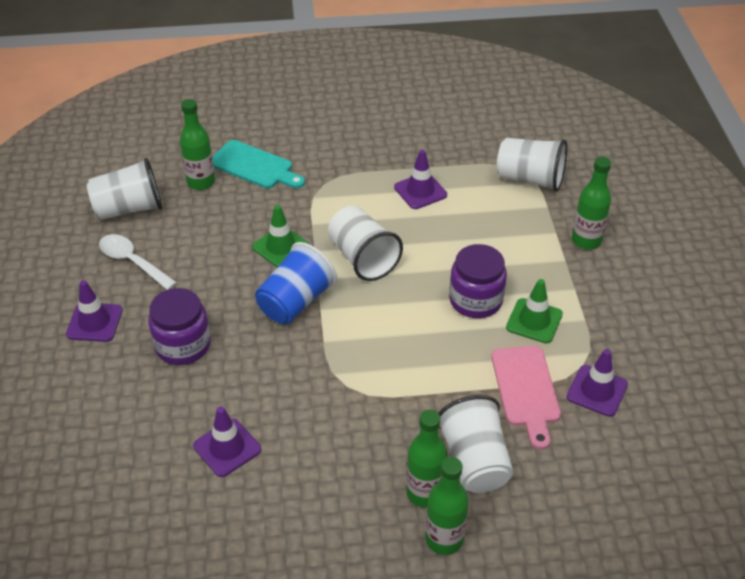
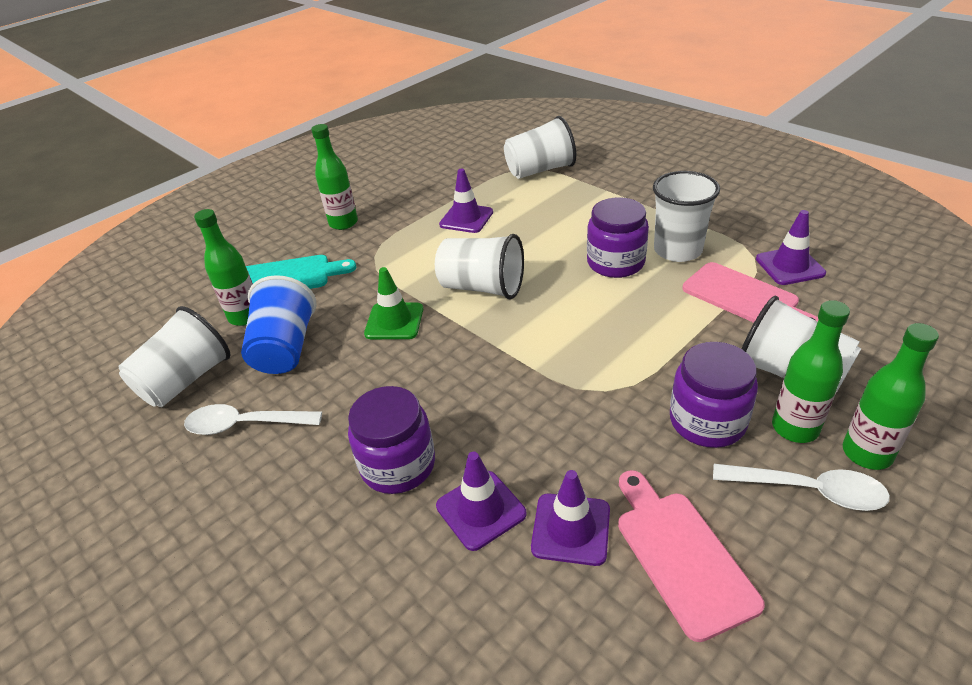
camera: 35 degrees left, 5 degrees down
purple traffic cone [66,280,123,342] -> purple traffic cone moved to [436,452,527,551]
blue cup [255,242,337,324] -> blue cup moved to [241,275,317,374]
green traffic cone [506,279,563,343] -> white cup [653,171,720,262]
green bottle [572,157,611,250] -> green bottle moved to [311,124,358,230]
none -> pink cutting board [618,470,765,642]
none -> purple jar [670,342,758,448]
none -> white spoon [713,464,890,511]

